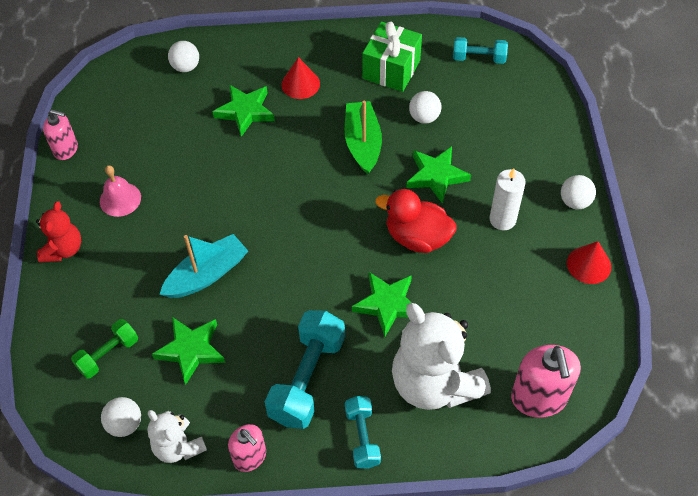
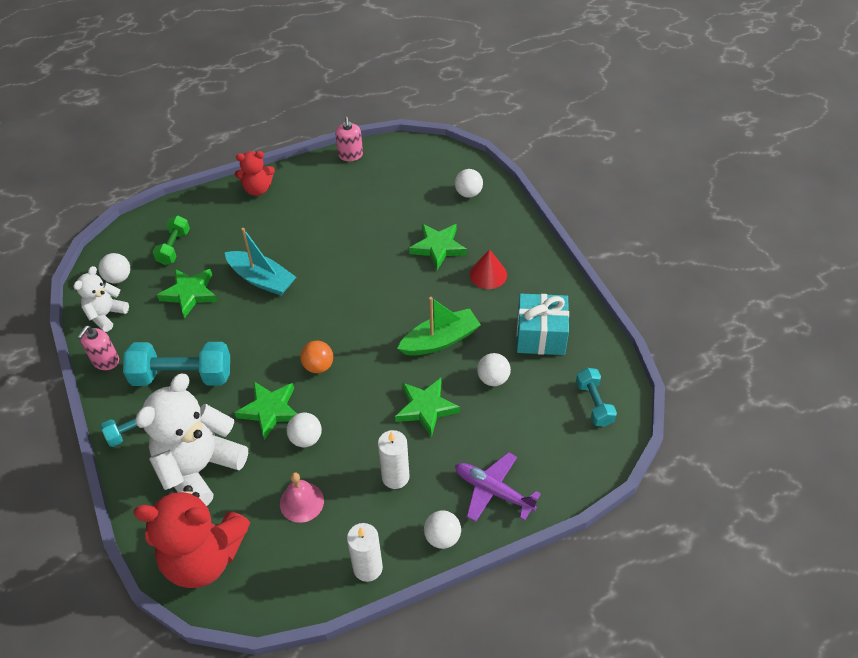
camera: 70 degrees right, 5 degrees down
green dumbbell [71,319,138,379] -> green dumbbell turned 75 degrees clockwise [153,216,190,265]
pink bell [100,165,141,217] -> pink bell moved to [280,472,324,523]
green gift [362,21,422,92] -> turquoise gift [517,294,569,355]
red duck [375,189,457,253] -> none
pink soap dispenser [511,345,581,418] -> red teddy bear [133,485,250,588]
red cone [567,241,611,284] -> white candle [347,523,383,582]
none -> white ball [287,413,322,447]
none -> orange ball [300,341,333,373]
none -> purple plane [455,452,541,522]

